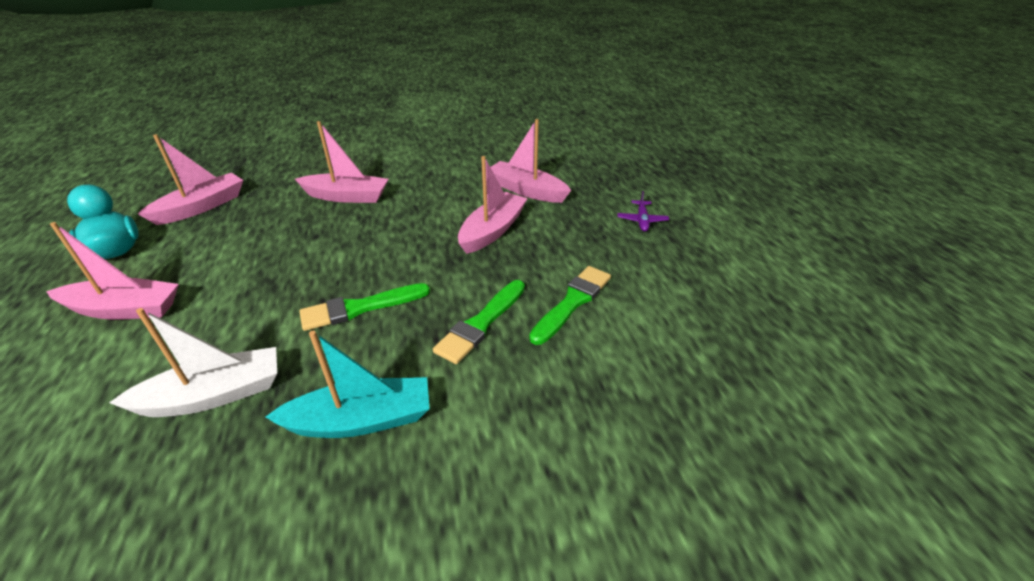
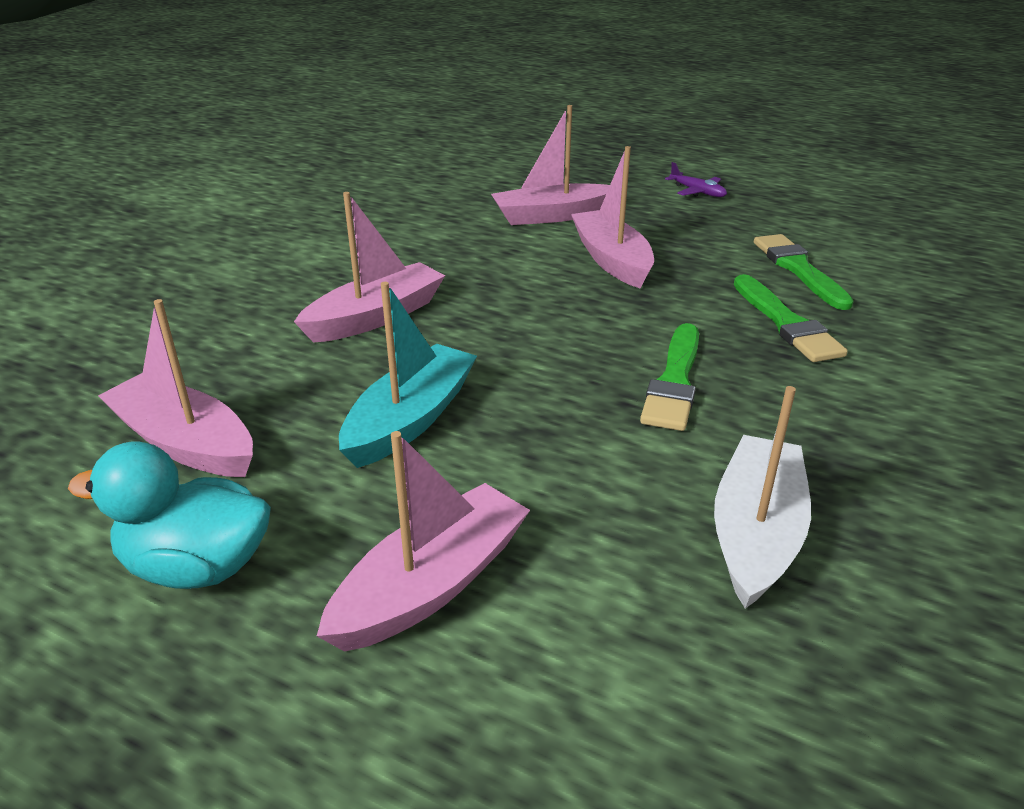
camera: 50 degrees left, 5 degrees down
pink boat [138,134,243,225] -> pink boat turned 45 degrees counterclockwise [98,299,253,477]
turquoise boat [265,331,429,438] -> turquoise boat moved to [339,282,477,468]

